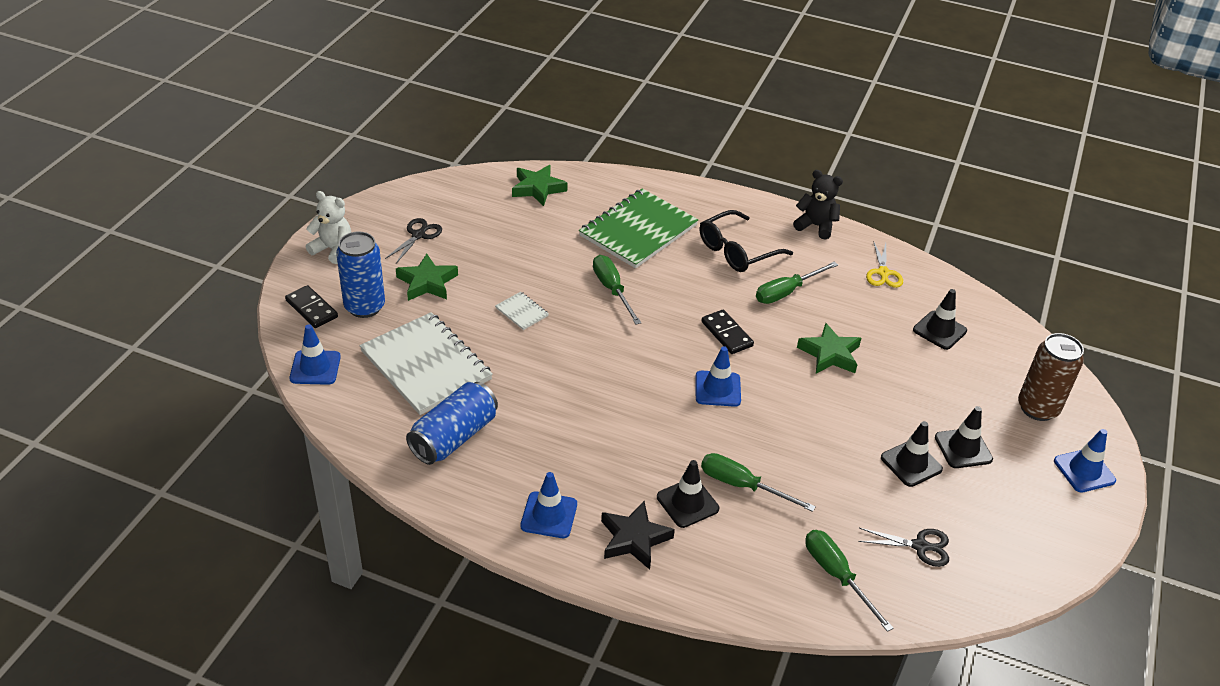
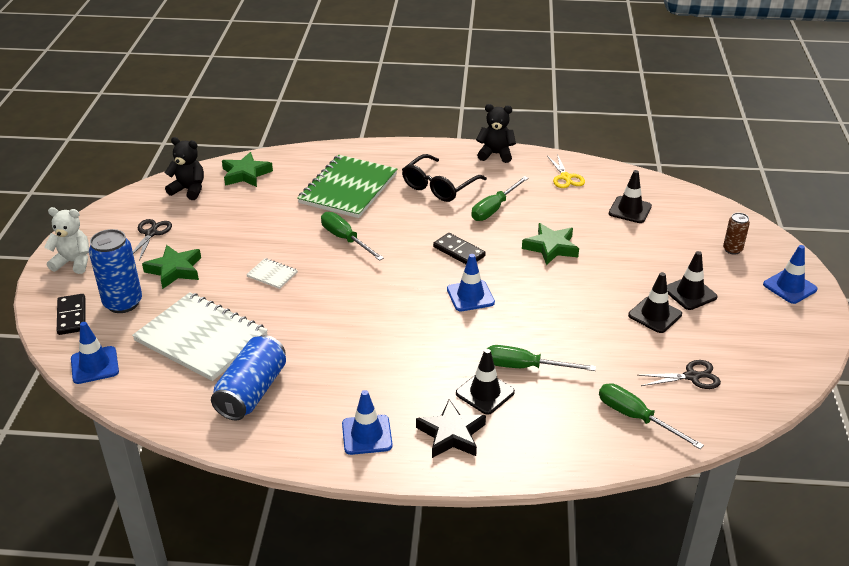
camera: 15 degrees left, 5 degrees down
black domino [285,285,338,328] -> black domino turned 45 degrees clockwise [57,294,86,335]
brown can [1018,333,1084,421] -> brown can [723,213,750,255], size x0.53
none -> black teddy bear [165,137,204,200]

